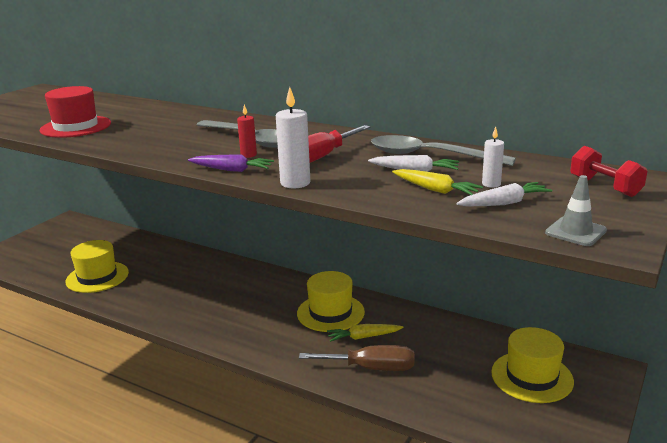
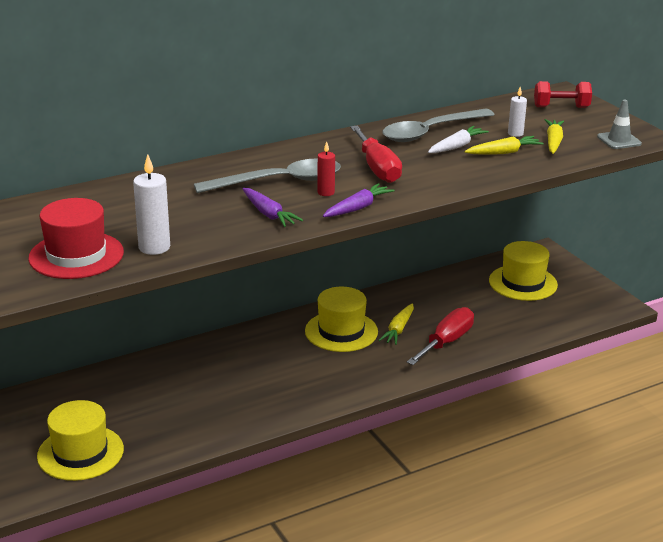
camera: 60 degrees left, 5 degrees up
white candle [276,87,310,188] -> white candle moved to [133,154,170,255]
brown screwdriver [299,345,414,371] -> red screwdriver [407,307,474,365]
white carrot [456,182,552,206] -> yellow carrot [545,119,564,154]
none -> purple carrot [243,188,303,227]

